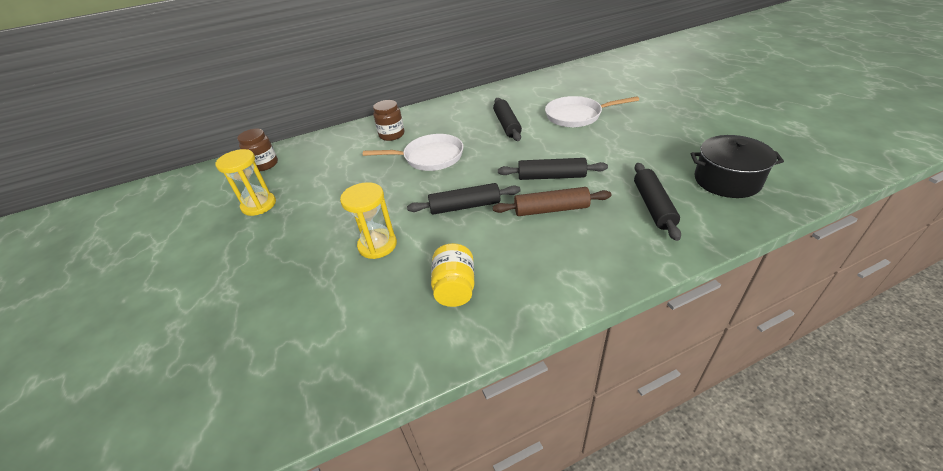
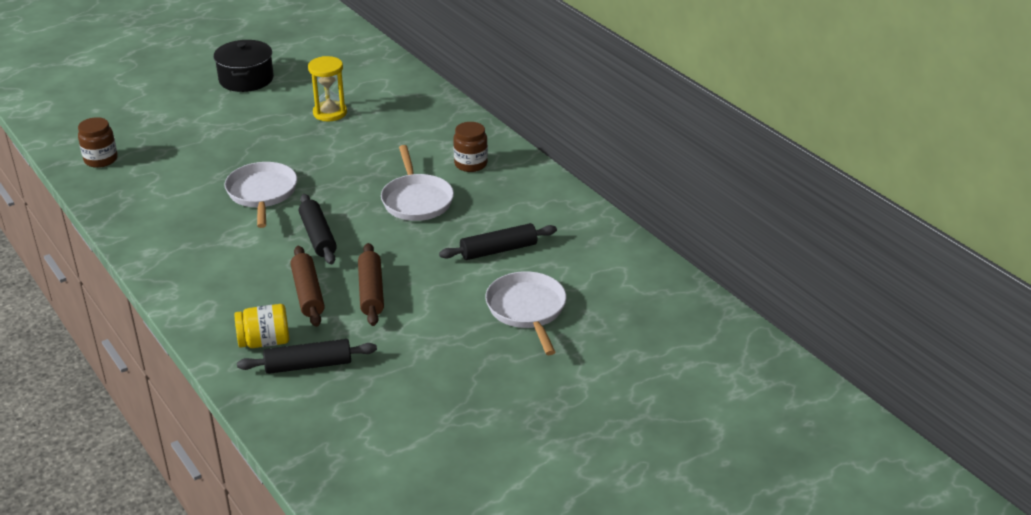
camera: 75 degrees right, 5 degrees down
brown jar [237,129,278,171] -> brown jar moved to [78,117,118,168]
yellow hourglass [340,182,397,259] -> white pan [224,162,297,228]
yellow jar [431,243,475,307] -> yellow jar moved to [234,304,289,348]
black rolling pin [498,158,608,180] -> brown rolling pin [358,243,384,326]
black pot [691,135,784,198] -> black pot moved to [214,40,274,92]

